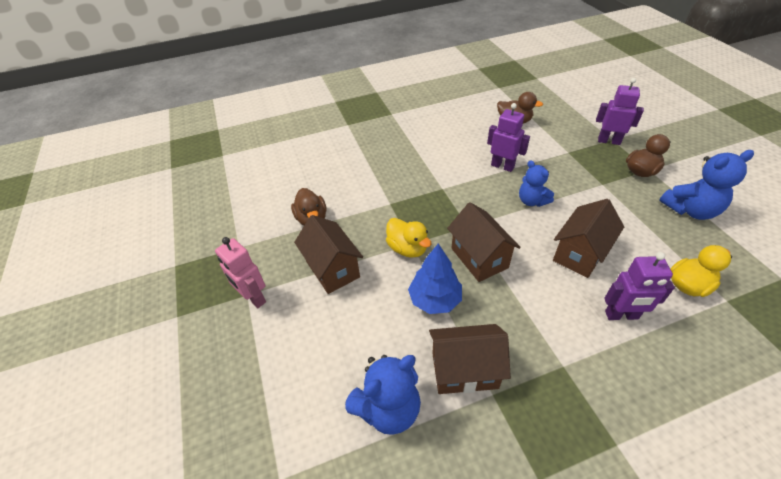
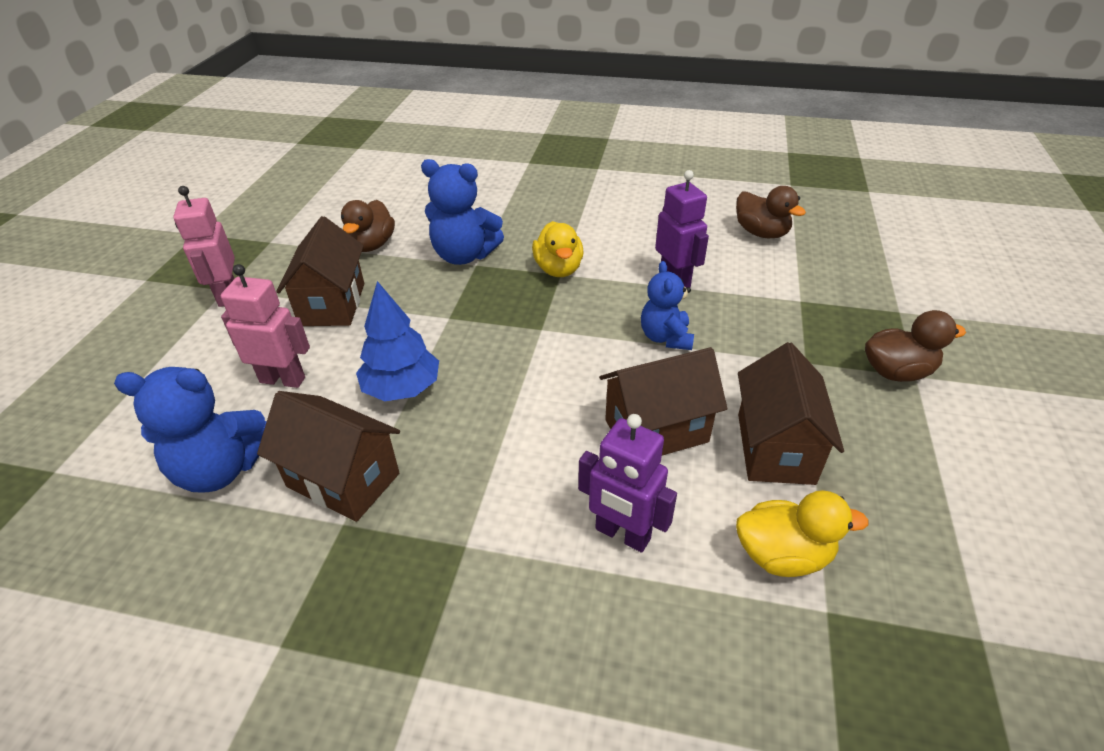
camera: 30 degrees right, 5 degrees down
yellow duck [386,218,432,258] -> yellow duck moved to [532,221,584,277]
brown house [447,202,521,282] -> brown house moved to [738,342,844,485]
purple robot [596,78,644,145] -> none
blue teddy bear [659,150,754,220] -> blue teddy bear moved to [421,159,504,265]
none -> pink robot [221,264,310,388]

